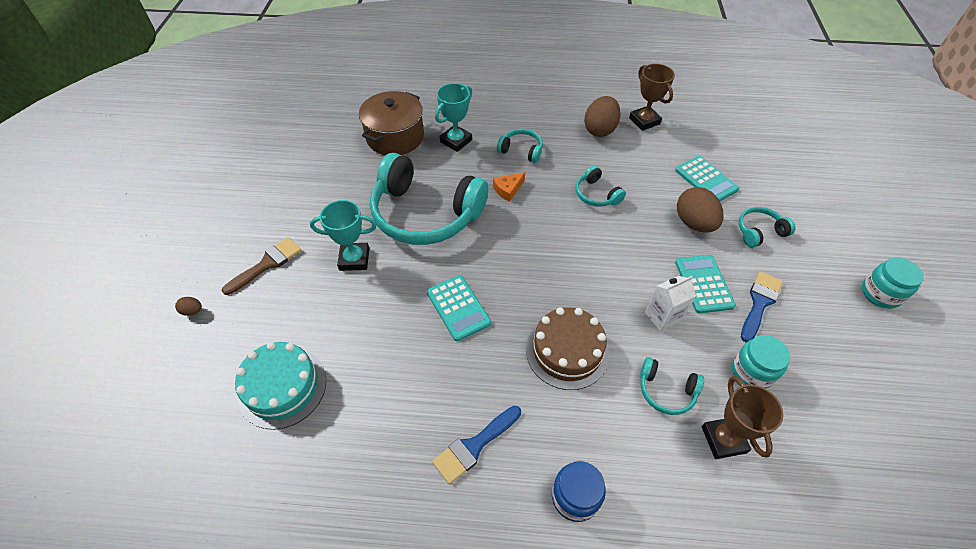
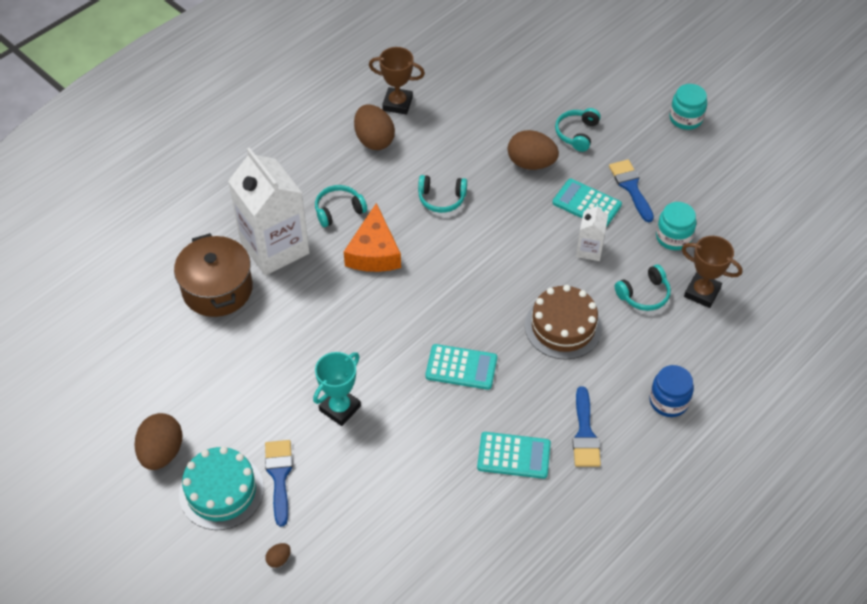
camera: 50 degrees left, 0 degrees up
brown brush [222,237,302,295] -> blue brush [265,440,293,527]
turquoise cake [235,342,326,430] -> turquoise cake moved to [179,446,264,530]
turquoise headphones [370,153,488,245] -> none
turquoise trophy [435,83,472,152] -> white carton [228,148,310,276]
orange cheese [493,172,525,202] -> orange cheese [344,203,401,272], size x1.88
turquoise calculator [675,156,739,201] -> turquoise calculator moved to [477,432,551,479]
none -> brown egg [134,413,182,470]

